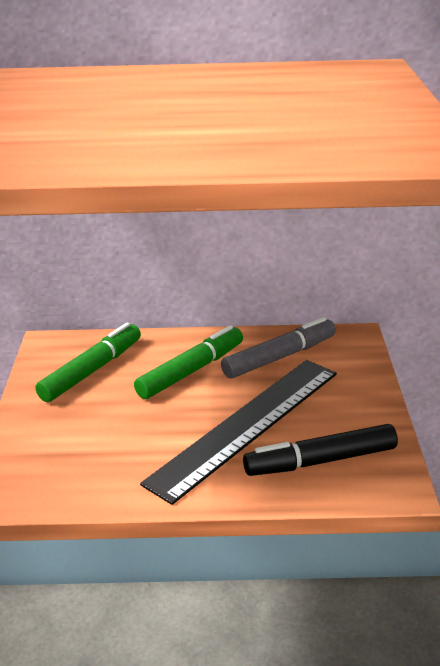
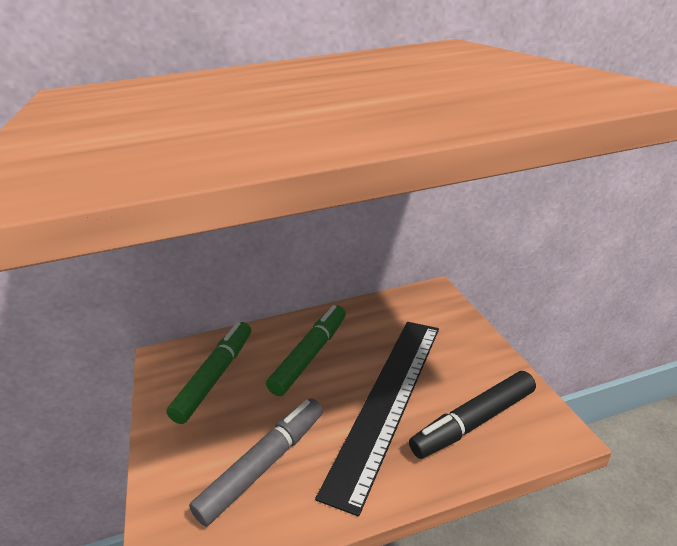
camera: 15 degrees left, 0 degrees up
grey marker [221,317,336,379] -> grey marker moved to [189,399,323,527]

